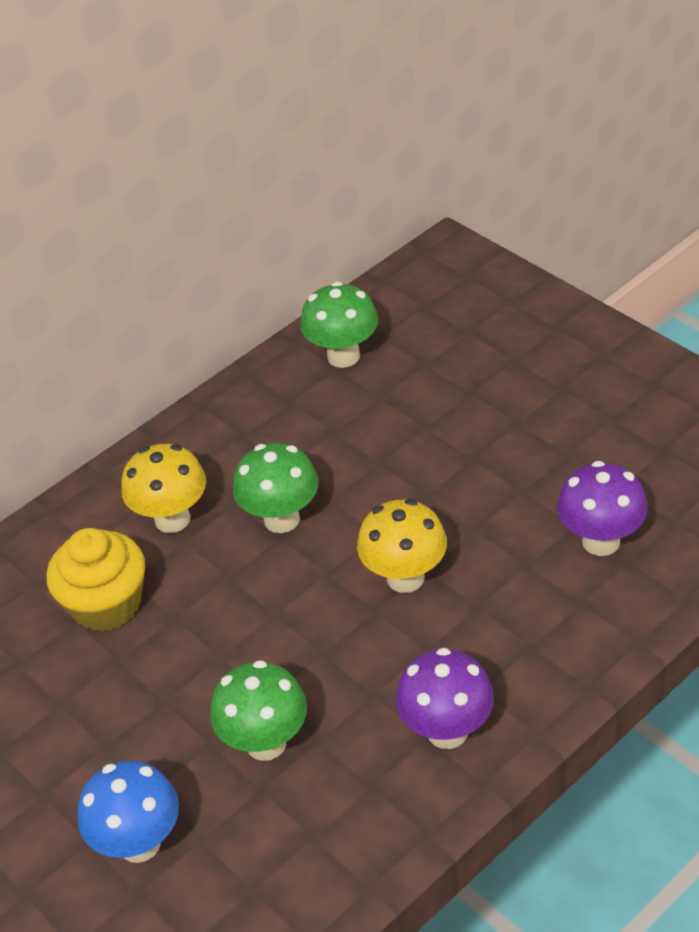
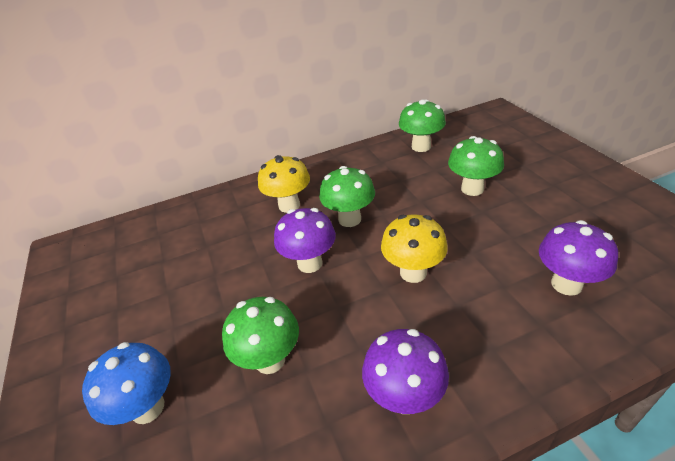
camera: 20 degrees right, 5 degrees down
yellow cupcake [47,528,145,631] -> none
none -> purple mushroom [274,208,336,273]
none -> green mushroom [448,136,504,196]

